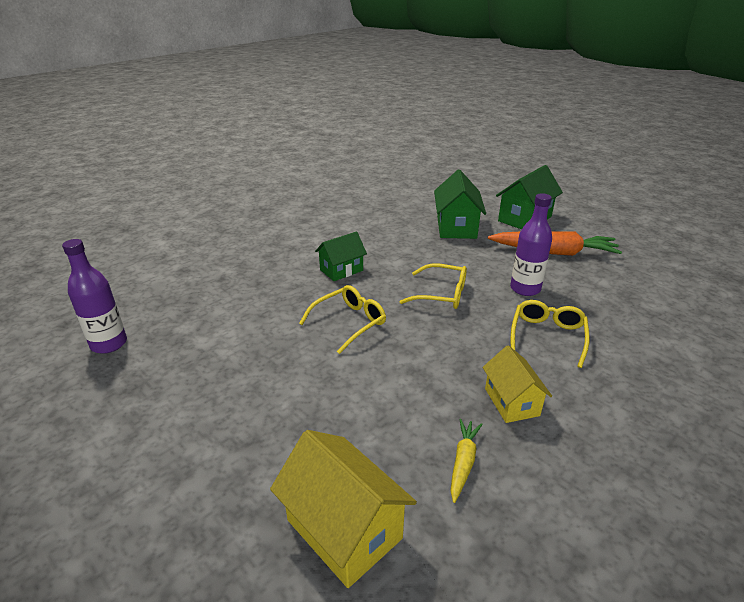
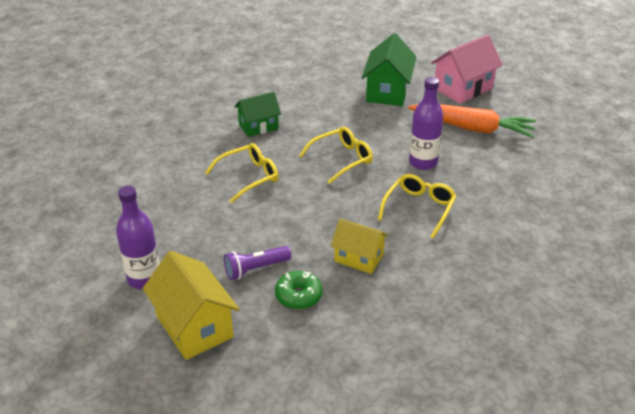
camera: 10 degrees right, 5 degrees up
purple bottle [62,239,127,354] -> purple bottle moved to [116,186,160,289]
yellow glasses [399,263,467,309] -> yellow glasses turned 60 degrees counterclockwise [299,127,373,184]
yellow carrot [451,419,483,503] -> green donut [275,271,322,310]
yellow house [483,345,552,423] -> yellow house turned 60 degrees counterclockwise [331,218,389,274]
green house [496,165,563,229] -> pink house [431,35,503,104]
none -> purple flashlight [224,246,291,280]

